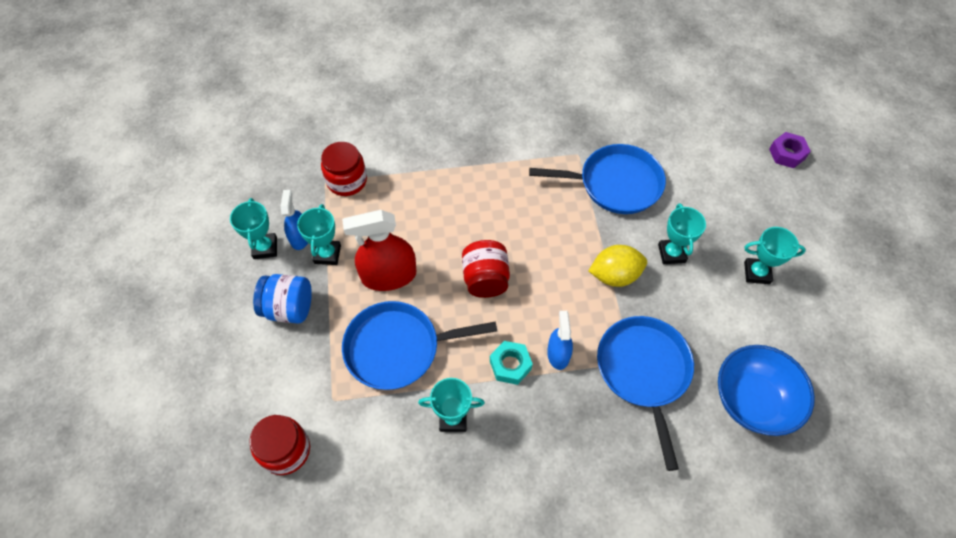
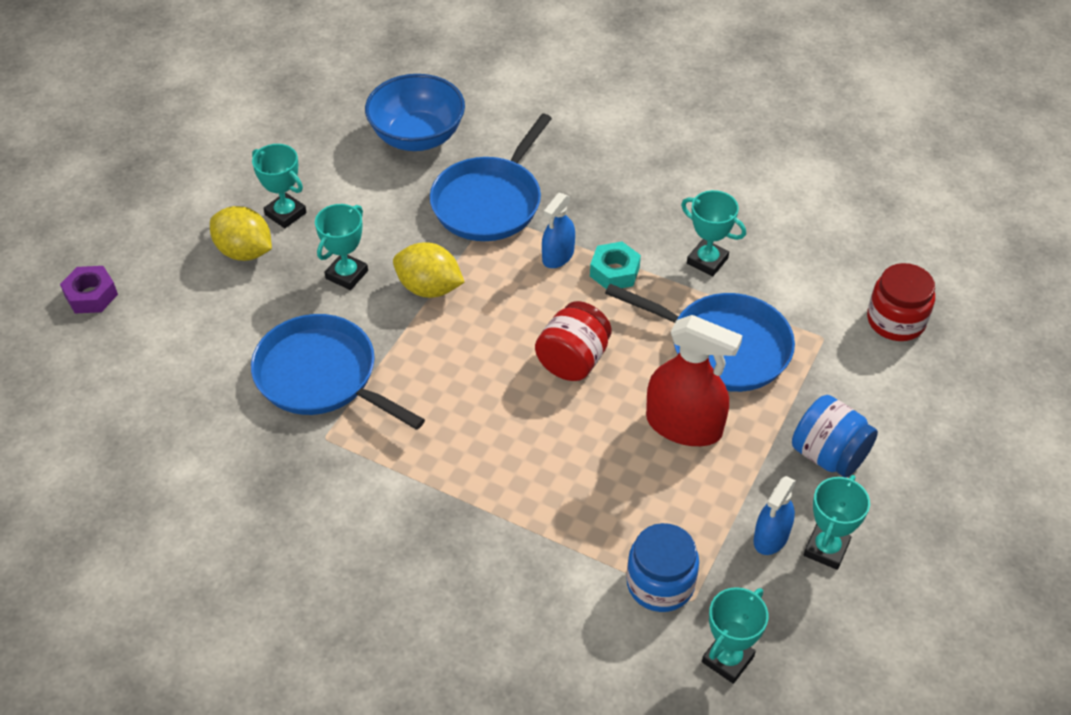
camera: 145 degrees left, 10 degrees down
turquoise trophy [297,204,341,265] -> turquoise trophy moved to [702,587,768,684]
red jar [321,142,367,196] -> blue jar [627,523,699,612]
none -> yellow lemon [210,206,272,261]

